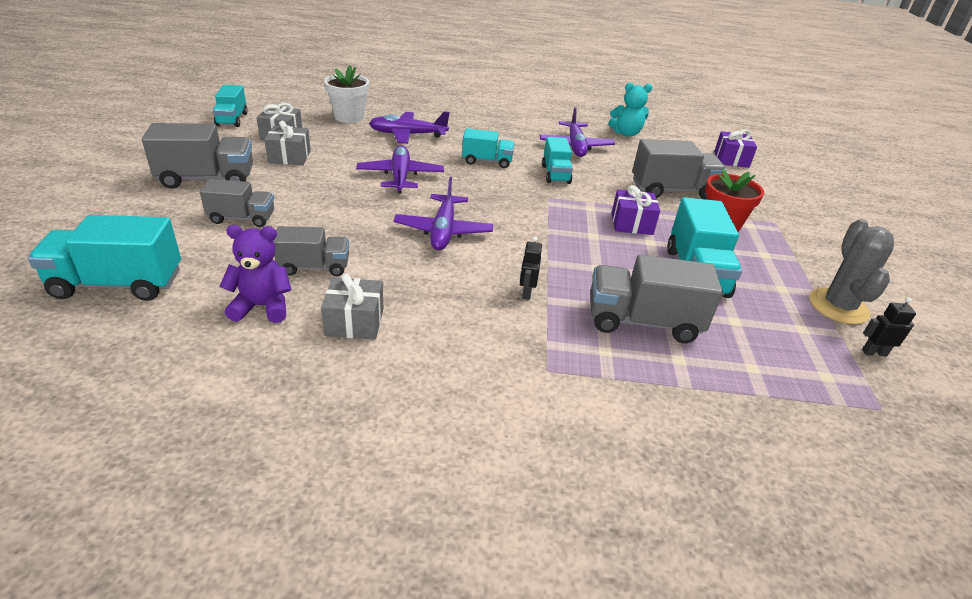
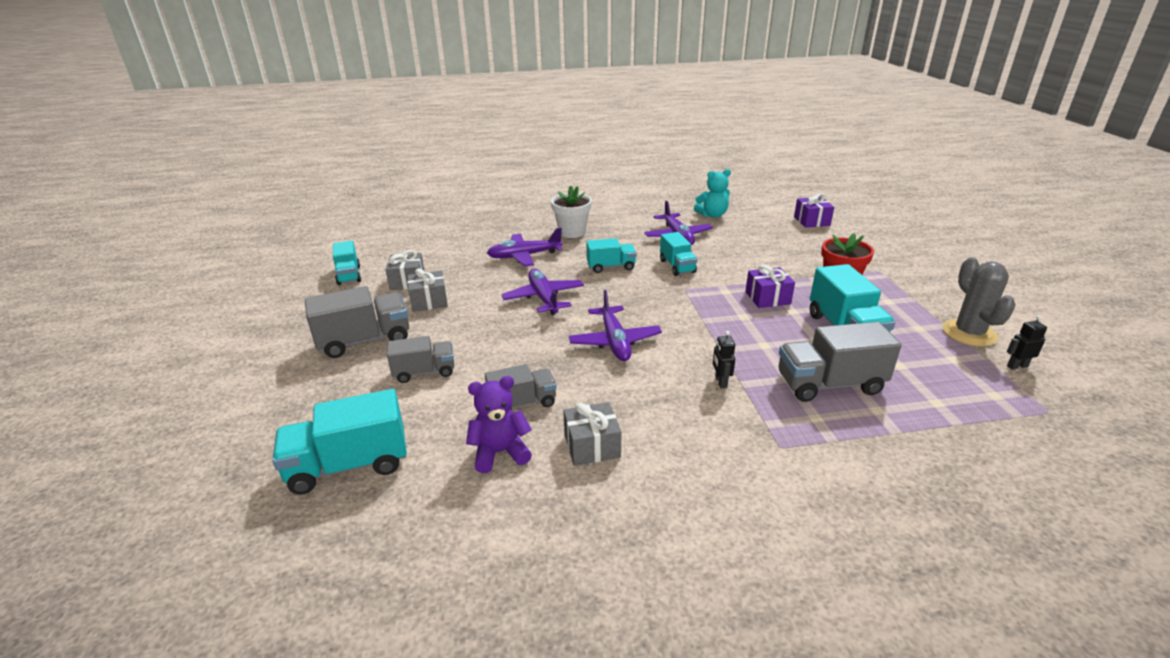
camera: 10 degrees left, 5 degrees down
white flower pot [324,65,369,123] -> white flower pot moved to [551,186,592,238]
grey truck [632,139,727,199] -> none

